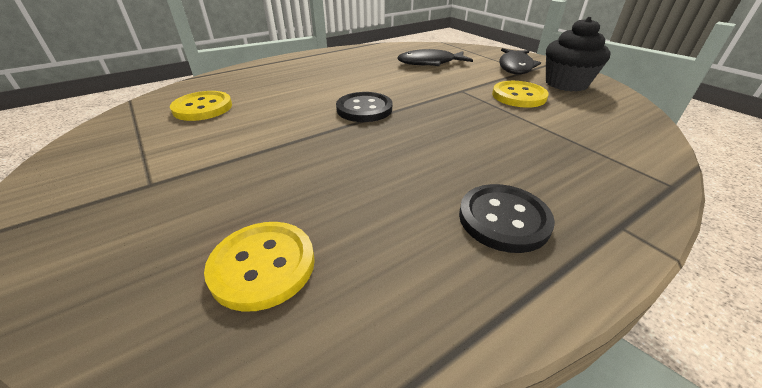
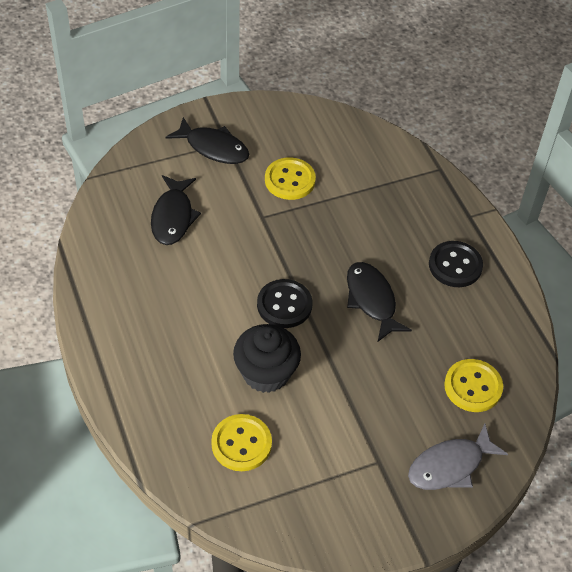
camera: 80 degrees left, 15 degrees up
black cupcake [546,17,611,92] -> black cupcake moved to [233,324,301,393]
none -> black fish [347,262,412,342]
none -> grey fish [408,424,508,490]

